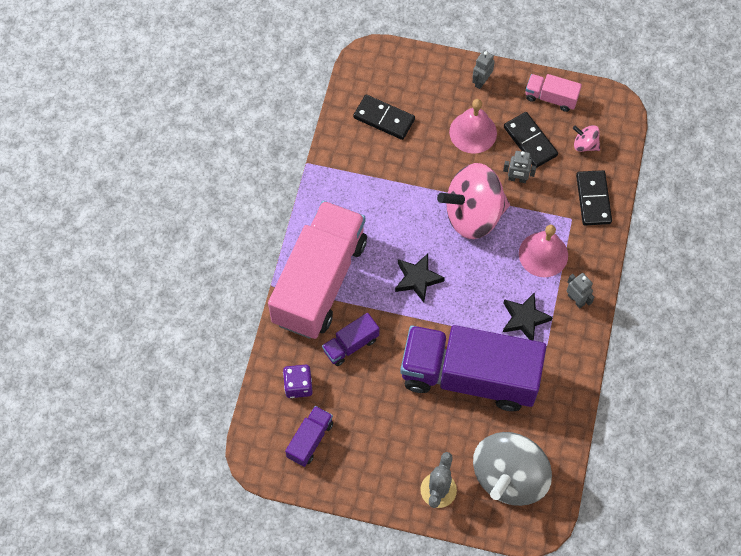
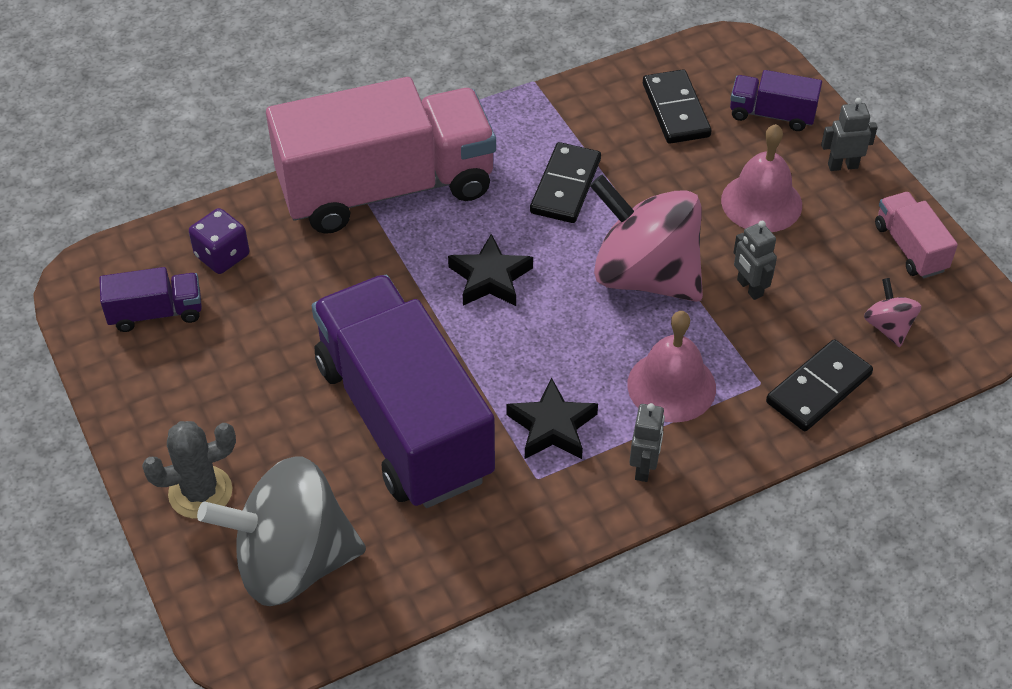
camera: 50 degrees right, 15 degrees down
purple truck [322,313,379,366] -> purple truck moved to [730,70,822,131]
black domino [504,112,558,168] -> black domino moved to [530,142,601,223]

